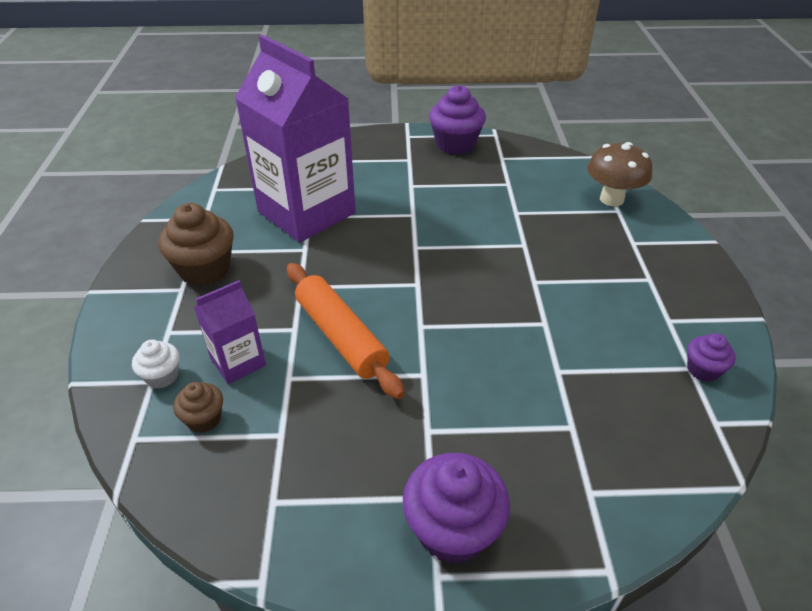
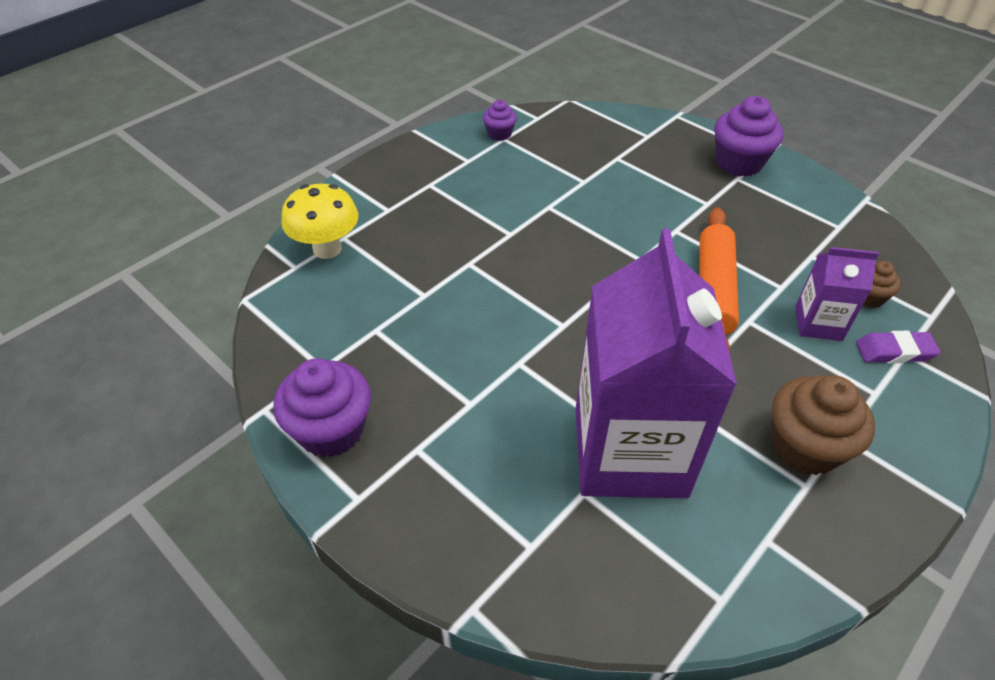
camera: 135 degrees left, 5 degrees up
white cupcake [132,340,179,389] -> purple eraser [856,331,941,363]
brown mushroom [587,142,652,207] -> yellow mushroom [282,184,358,259]

